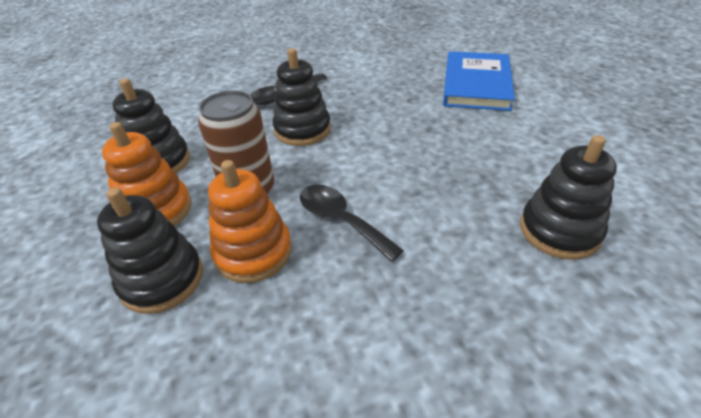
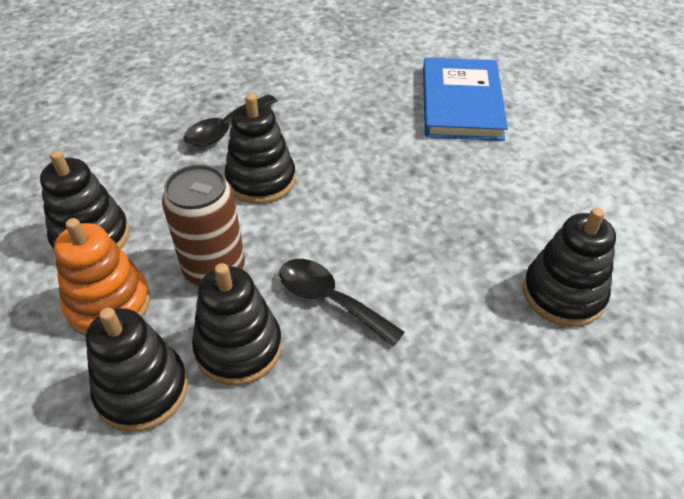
camera: 10 degrees left, 5 degrees up
orange stacking toy [208,160,292,283] -> black stacking toy [192,263,282,386]

